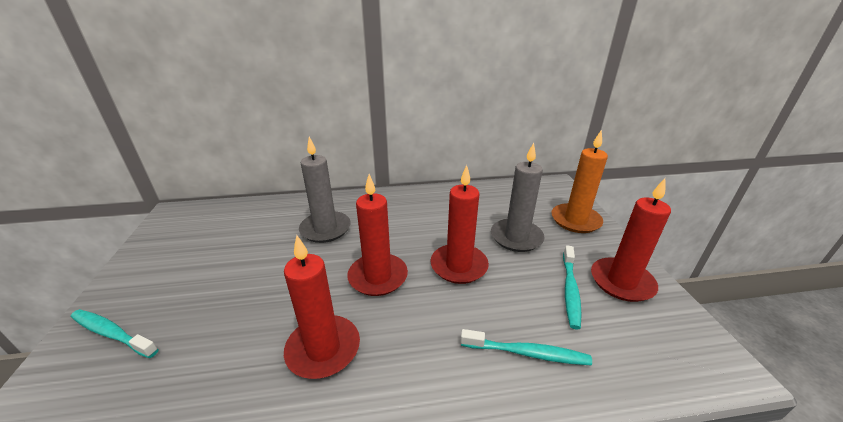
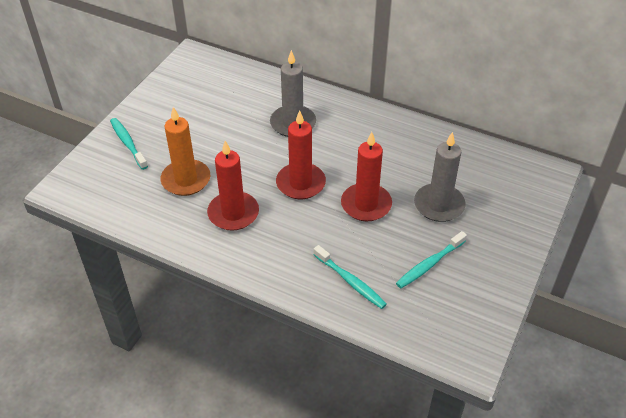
camera: 35 degrees right, 15 degrees up
orange candle [551,130,608,233] -> orange candle moved to [161,107,210,196]
red candle [591,178,671,302] -> none

